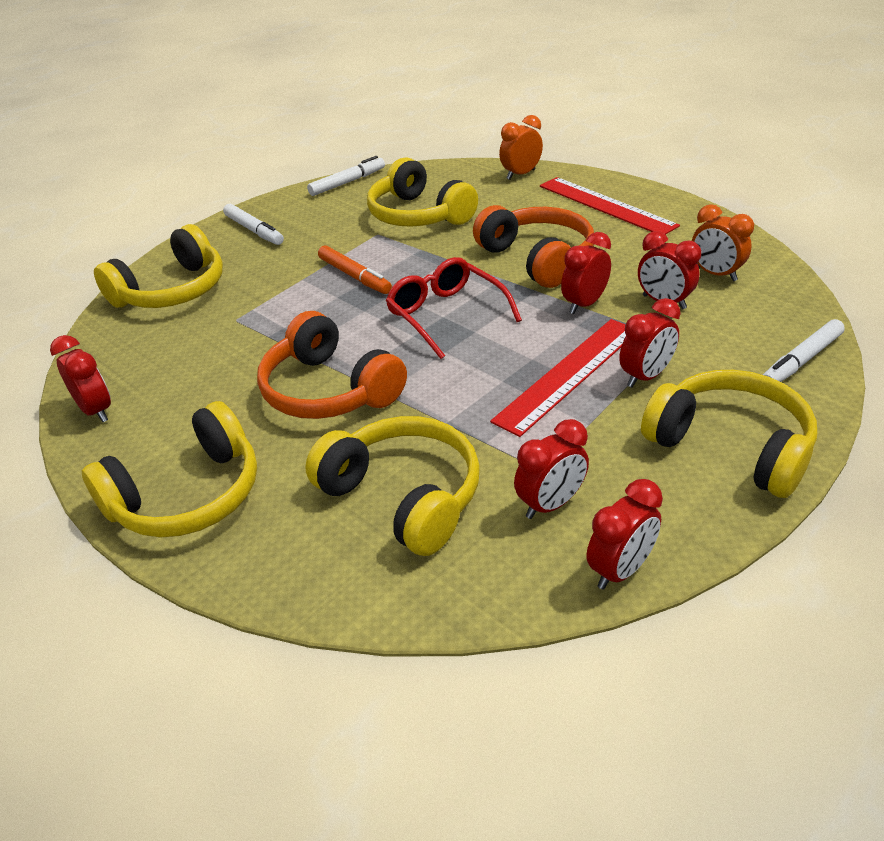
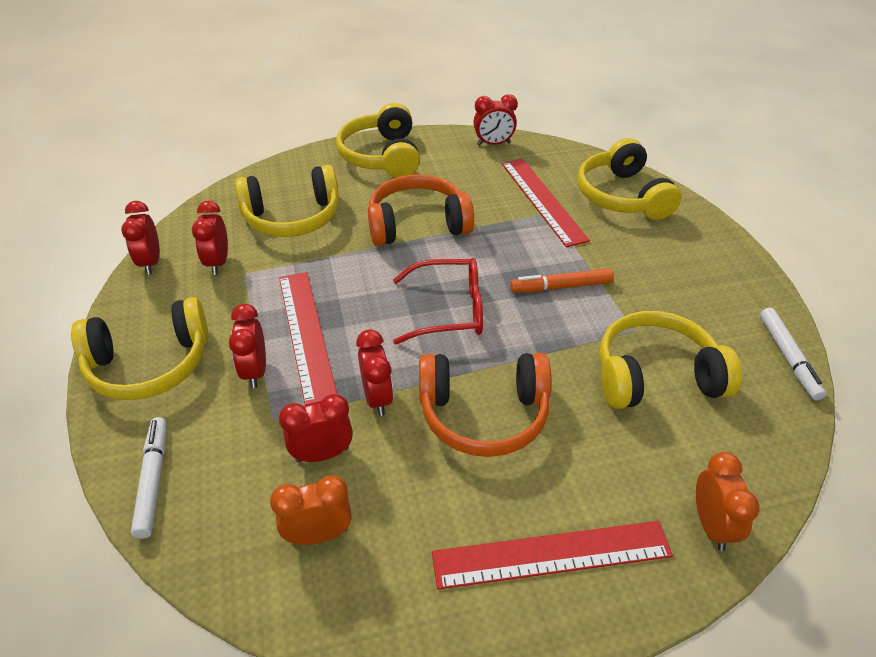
camera: 120 degrees right, 5 degrees up
white marker [223,204,284,245] -> none
none -> red ruler [502,158,590,247]

